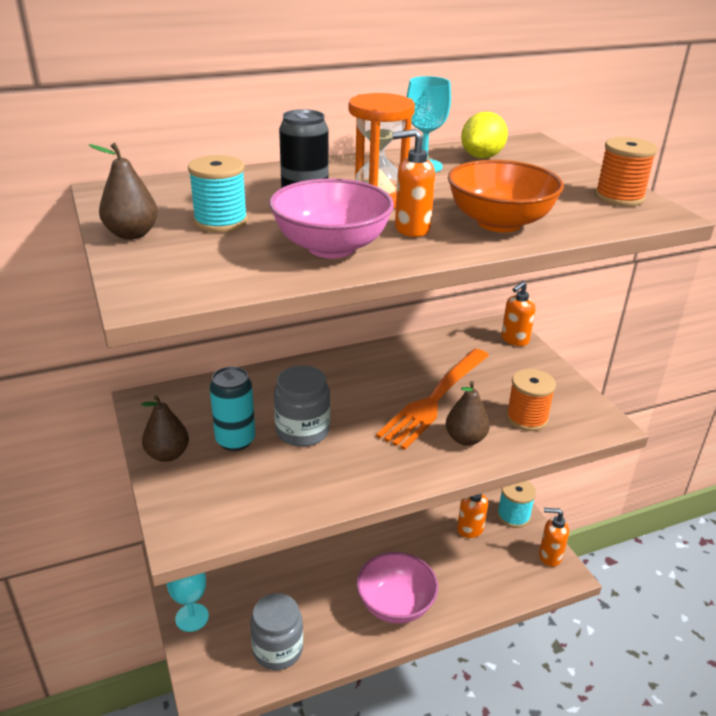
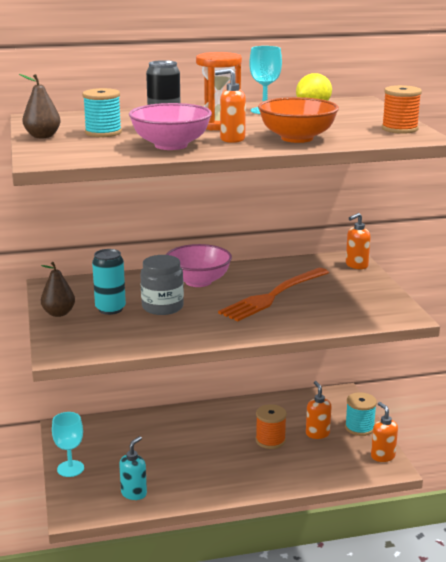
camera: 10 degrees right, 10 degrees down
grey jar [250,593,303,670] -> turquoise soap dispenser [119,436,147,500]
pink bowl [356,552,438,624] -> pink bowl moved to [166,244,232,287]
brown pear [446,381,490,446] -> none
orange spool [506,369,556,431] -> orange spool moved to [256,404,287,449]
orange soap dispenser [539,508,569,567] -> orange soap dispenser turned 45 degrees clockwise [371,402,398,462]

